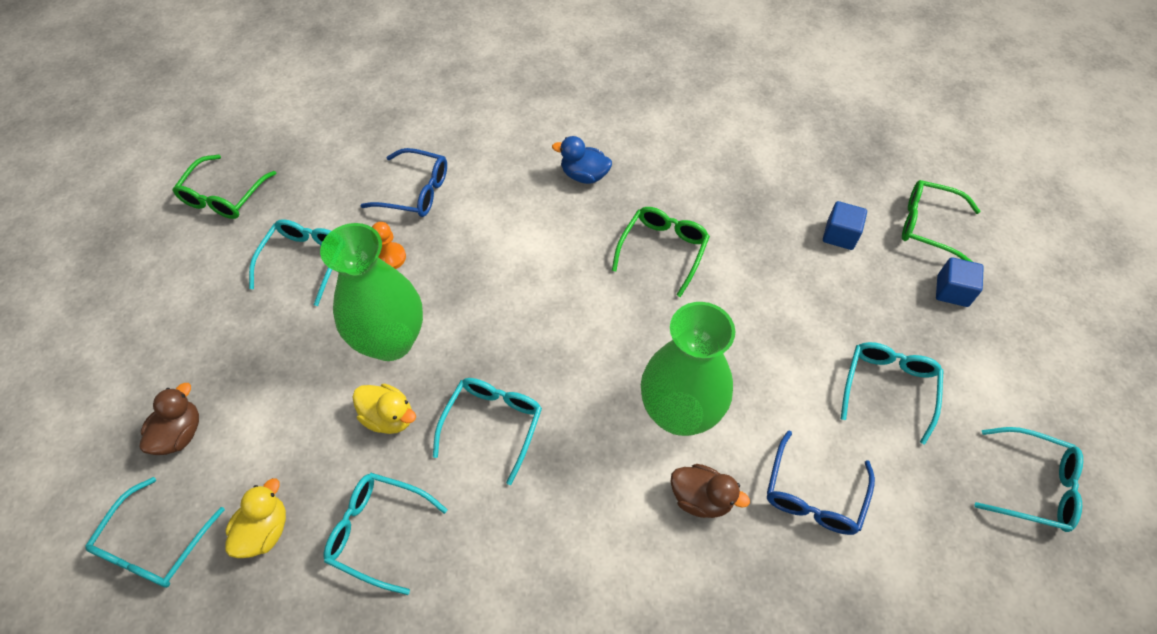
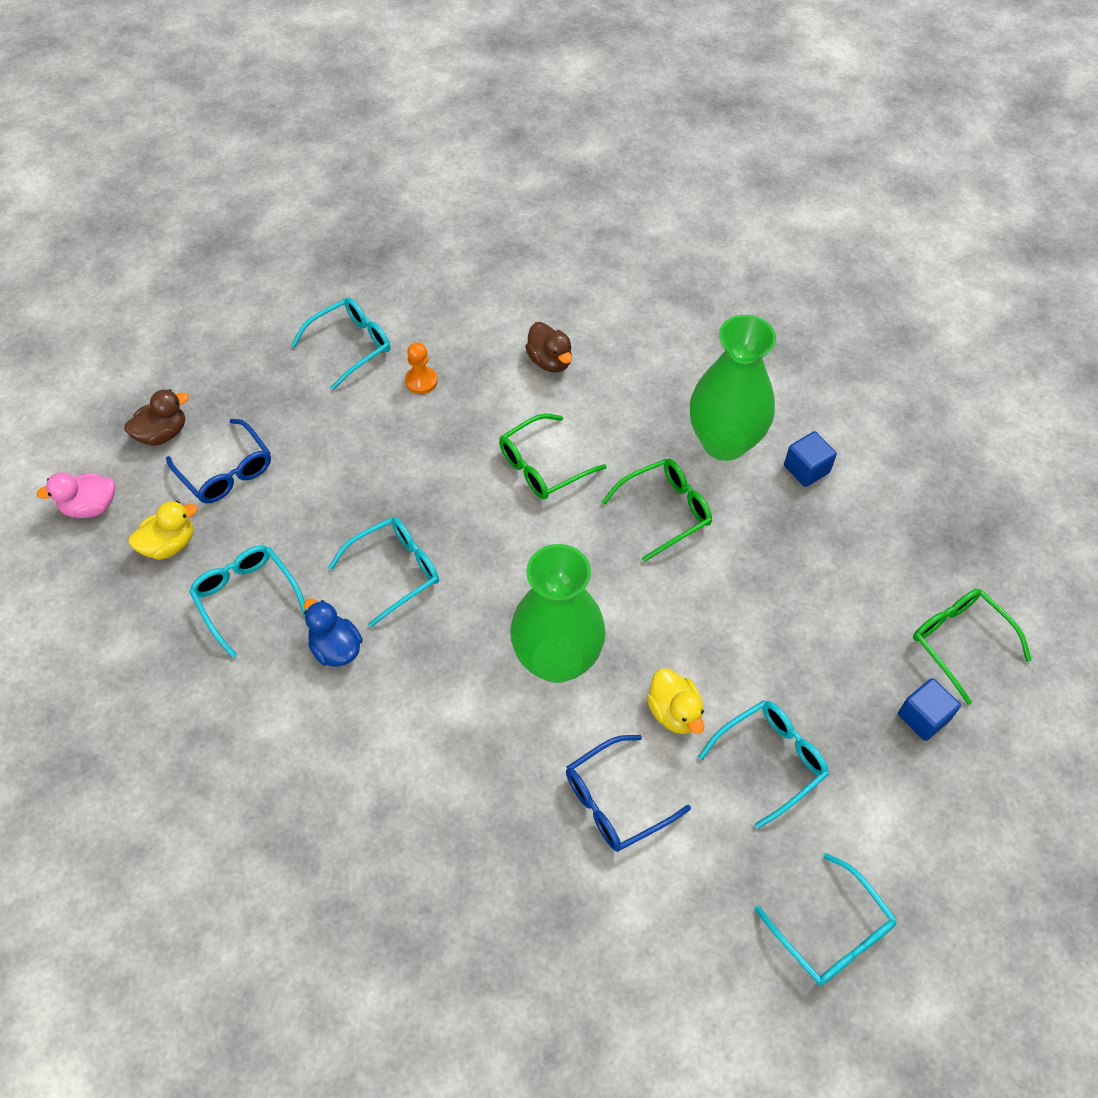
camera: 35 degrees right, 0 degrees up
turquoise glasses [85,477,225,588] -> pink duck [36,472,115,518]
green glasses [172,155,276,219] -> green glasses moved to [499,413,607,499]
green vase [320,223,423,361] -> green vase moved to [690,315,776,461]
yellow duck [353,384,416,434] -> yellow duck moved to [647,669,705,734]
blue glasses [360,148,447,217] -> blue glasses moved to [166,419,271,503]
blue duck [552,136,612,184] -> blue duck moved to [304,598,363,667]
brown duck [670,464,750,518] -> brown duck moved to [525,322,572,372]
blue cube [823,201,867,250] -> blue cube moved to [784,431,837,487]

